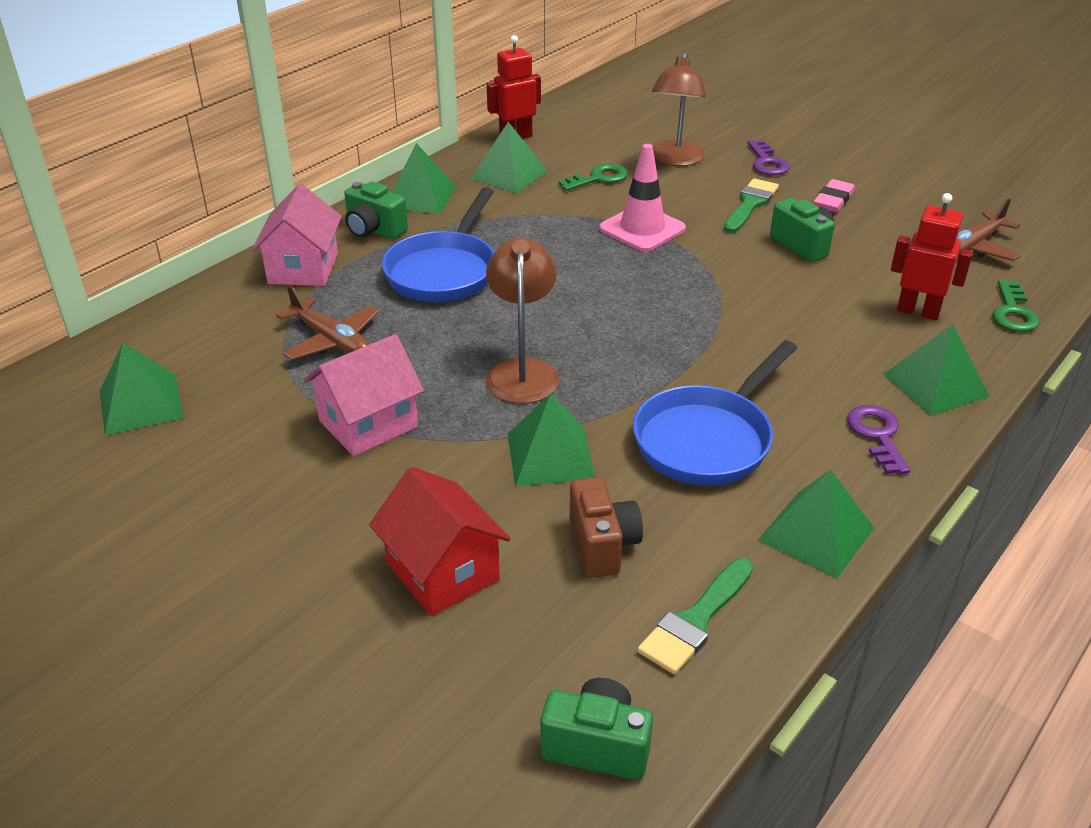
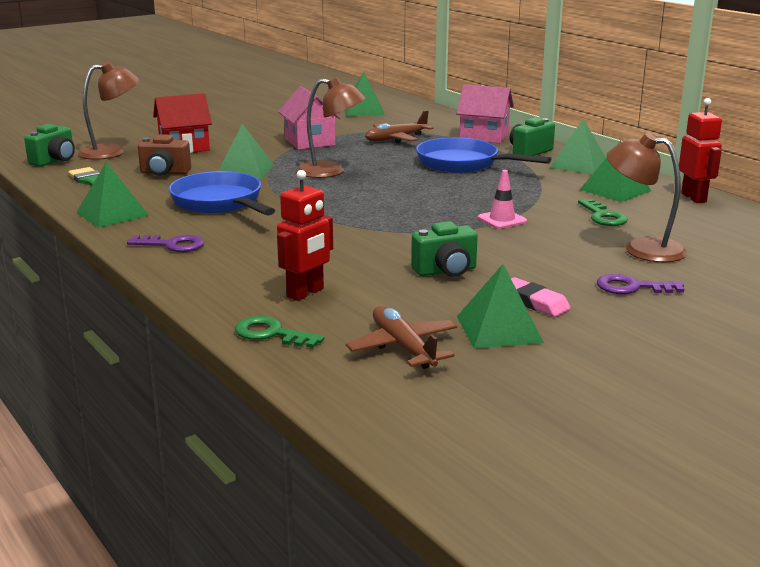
camera: 105 degrees right, 15 degrees down
pink traffic cone [599,144,686,252] -> pink traffic cone [478,170,527,229], size x0.63
green brush [724,178,779,233] -> none
green pyramid [883,324,990,416] -> green pyramid moved to [457,264,544,349]
none -> brown lamp [78,61,139,160]

